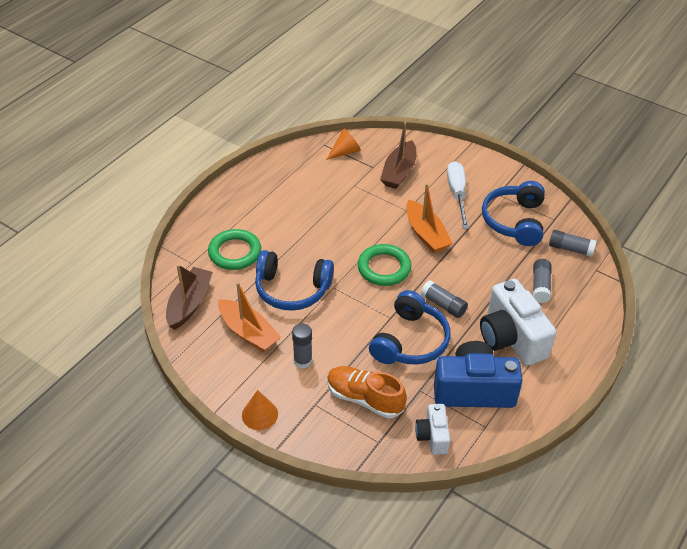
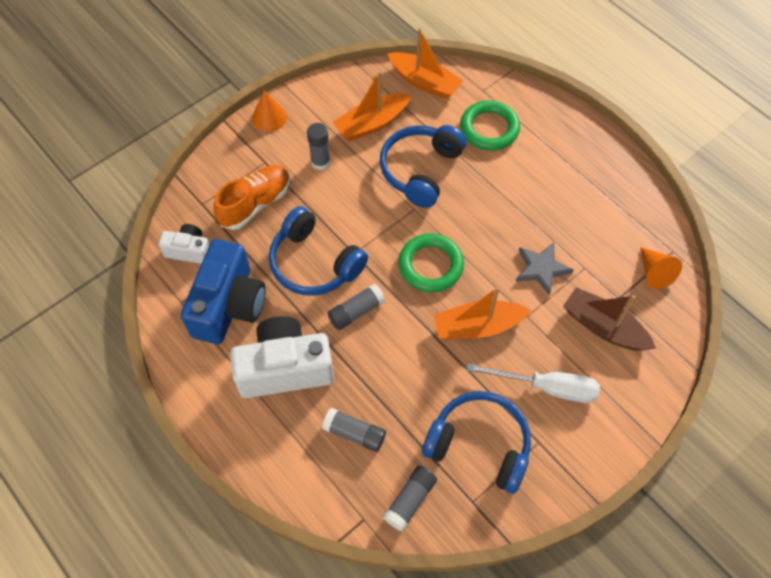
camera: 105 degrees right, 15 degrees up
brown boat [166,264,213,330] -> orange boat [387,28,463,99]
none -> grey star [516,243,573,295]

